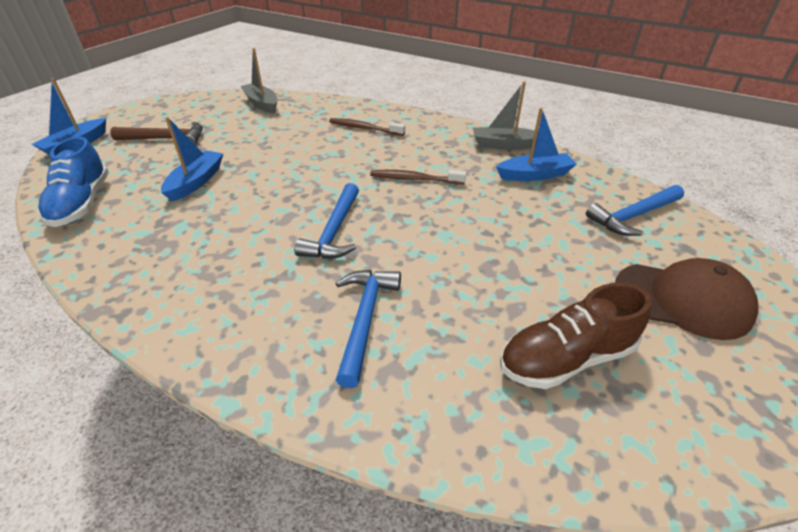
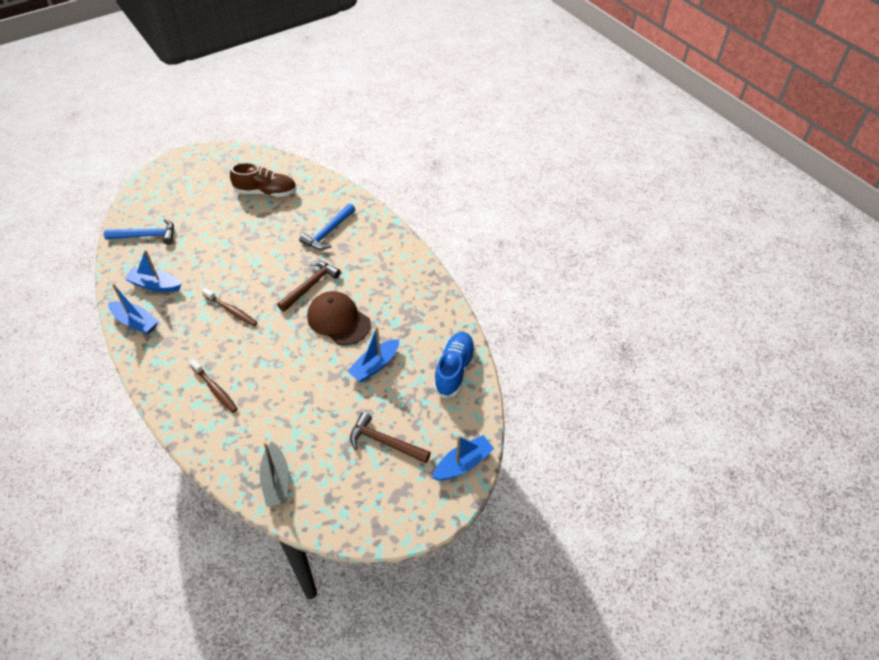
camera: 155 degrees left, 10 degrees up
blue hammer [294,183,359,259] -> brown hammer [277,261,341,312]
grey boat [473,81,538,150] -> blue boat [108,284,159,334]
brown cap [615,258,758,340] -> brown cap moved to [307,291,371,345]

